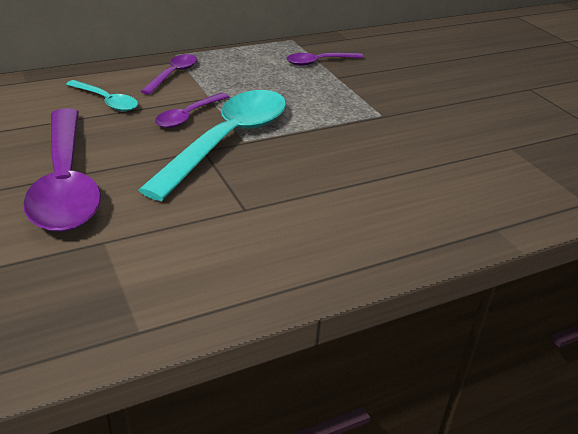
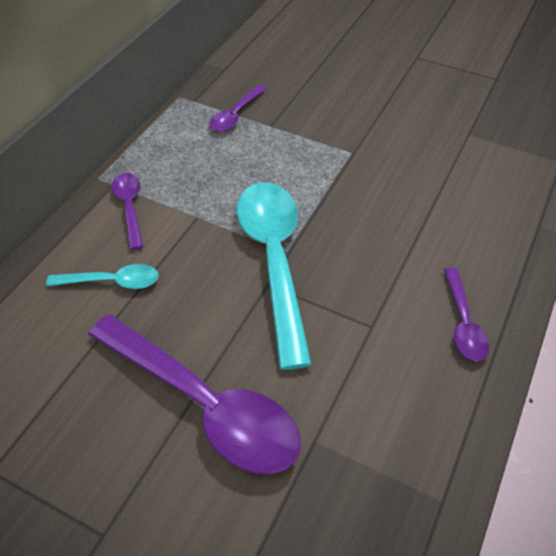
camera: 35 degrees left, 15 degrees up
purple spoon [155,93,229,128] -> purple spoon moved to [444,268,490,361]

